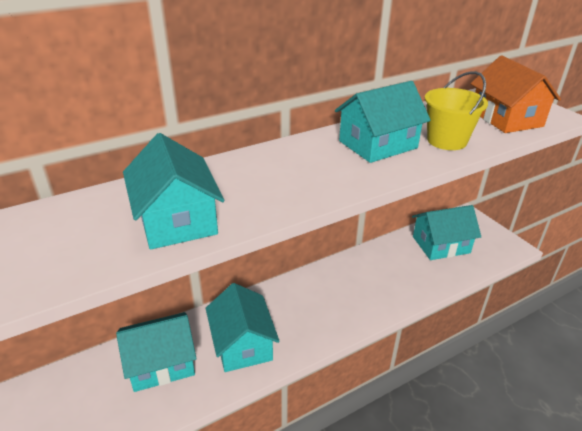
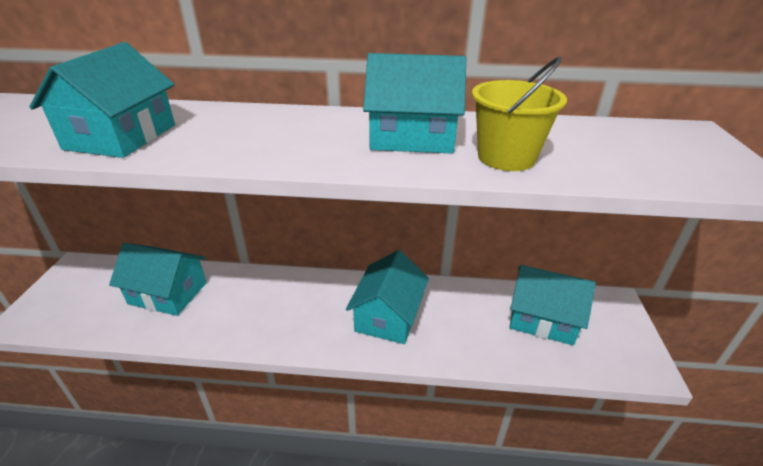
camera: 35 degrees right, 0 degrees up
turquoise house [206,283,280,372] -> turquoise house moved to [346,250,429,344]
orange house [471,55,561,133] -> none

